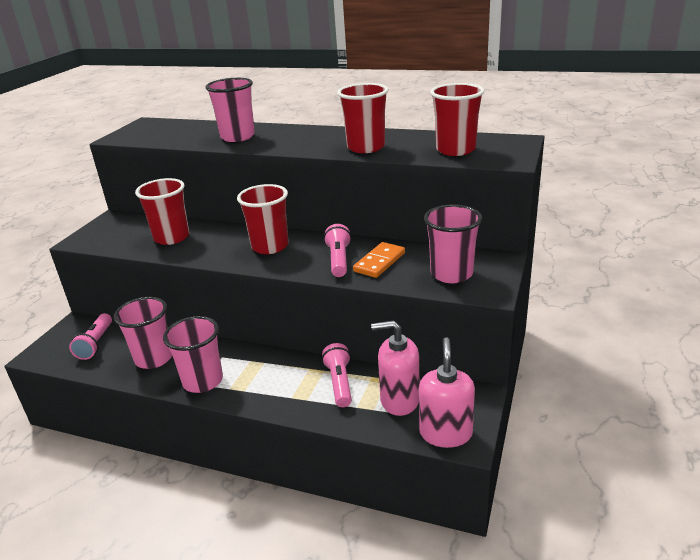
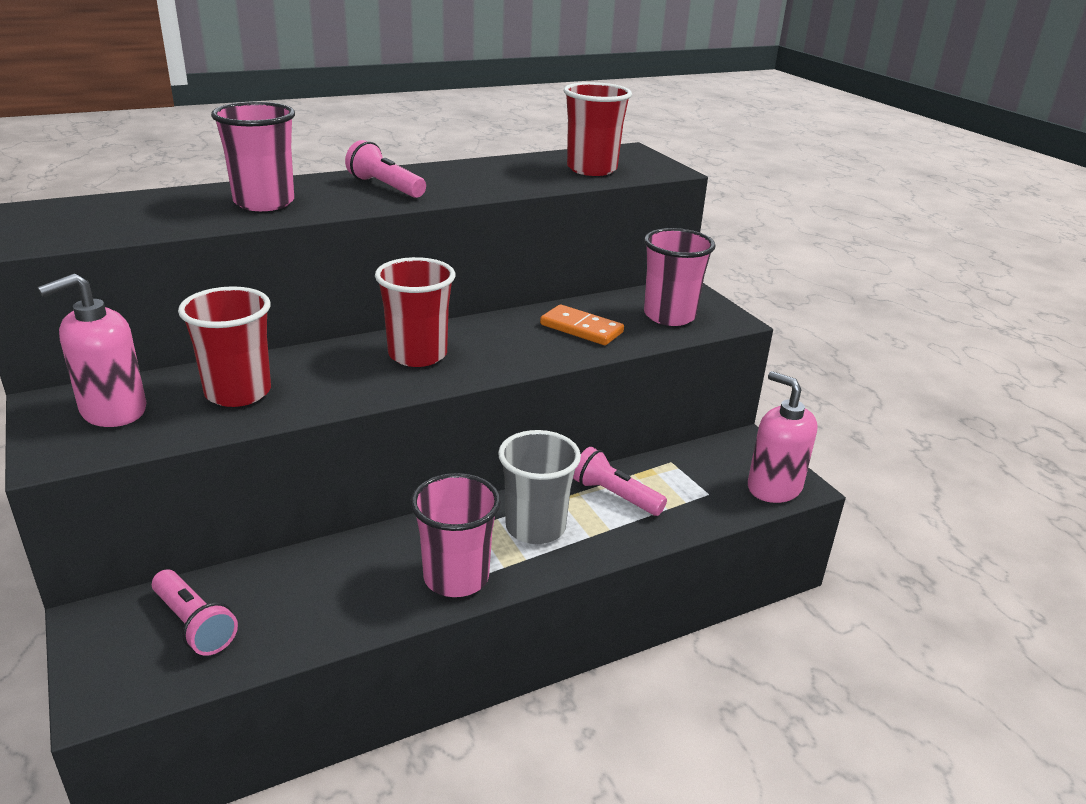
camera: 50 degrees left, 0 degrees up
pink cup [114,297,172,369] -> none
pink flashlight [324,224,351,277] -> pink flashlight moved to [345,140,426,198]
red cup [337,83,389,153] -> none
orange domino [353,242,405,278] -> orange domino turned 45 degrees counterclockwise [540,305,624,345]
pink soap dispenser [371,321,420,416] -> pink soap dispenser moved to [37,274,147,427]
none -> grey cup [498,430,581,544]

